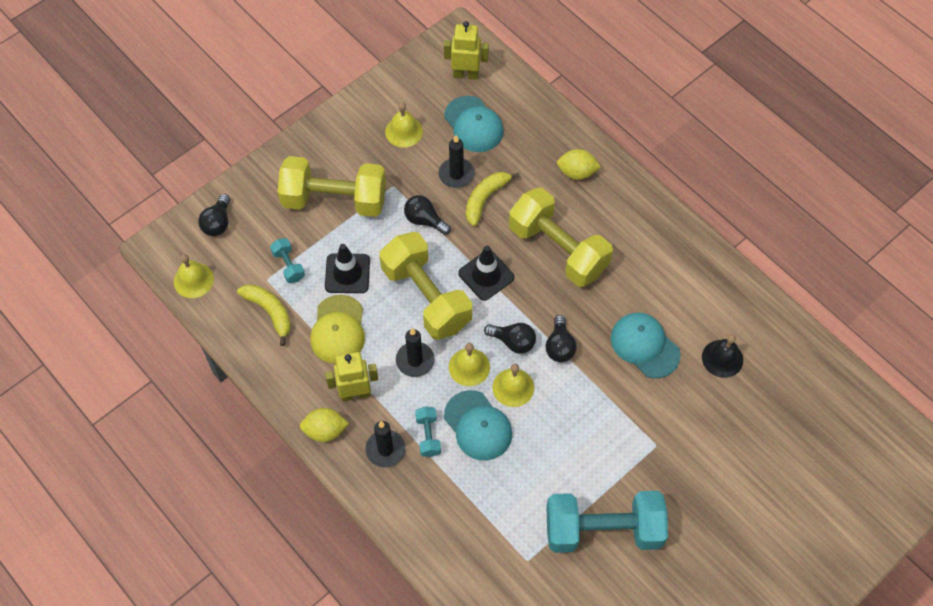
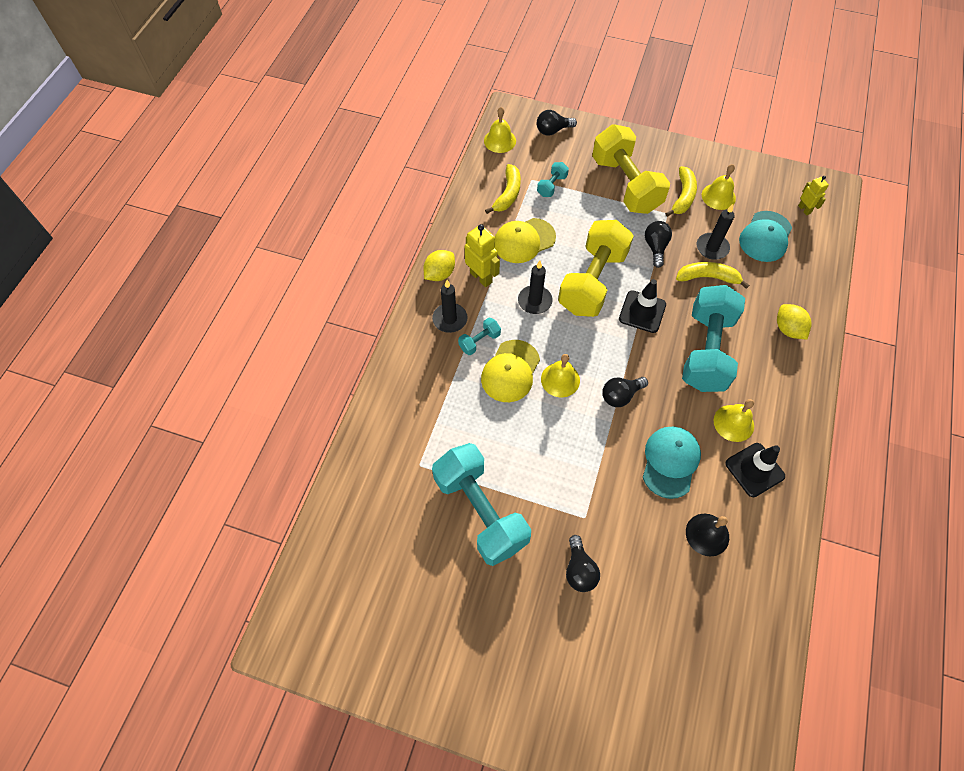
camera: 60 degrees right, 0 degrees up
yellow lemon [300,408,349,442] -> yellow lemon turned 75 degrees clockwise [423,250,455,281]
black traffic cone [325,244,370,293] -> black traffic cone moved to [725,443,785,497]
yellow robot [444,21,489,80] -> yellow robot [798,176,829,215], size x0.62
turquoise cap [444,390,512,461] -> yellow cap [481,340,540,402]
yellow bell [449,343,490,386] -> yellow bell moved to [714,399,754,442]
black light bulb [484,323,536,354] -> black light bulb moved to [566,535,600,592]
yellow dumbbell [509,188,613,287] -> turquoise dumbbell [682,285,745,392]
none -> yellow banana [665,166,697,217]

